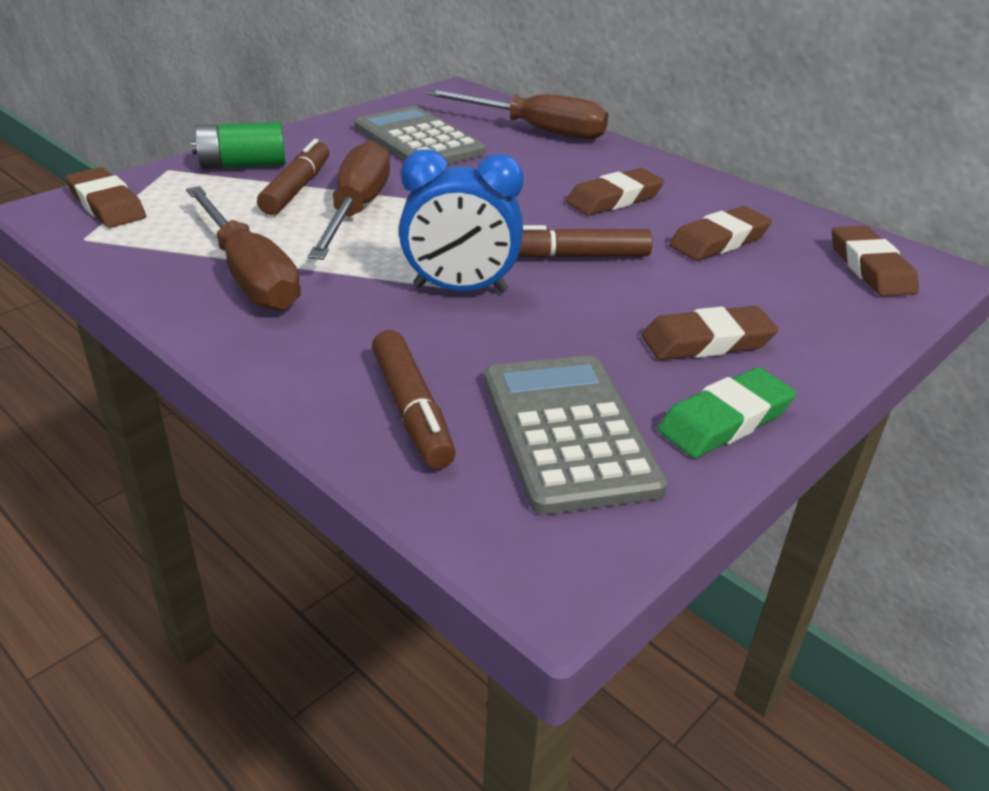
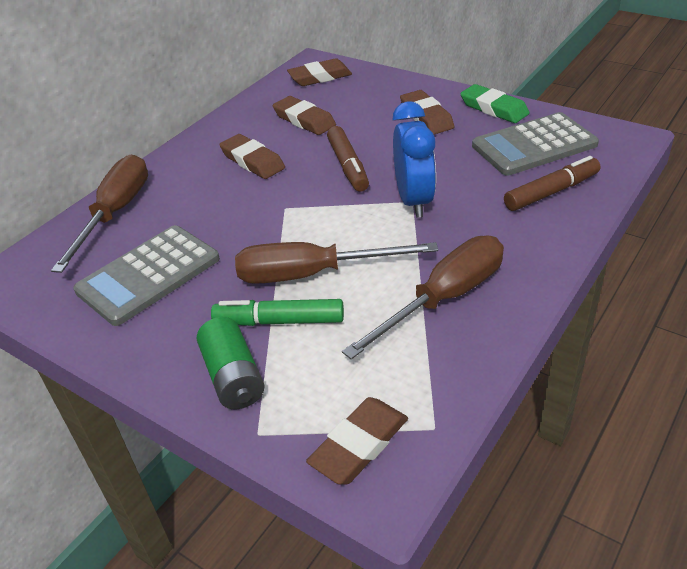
camera: 95 degrees left, 5 degrees up
brown marker [257,139,329,215] -> green marker [211,299,344,326]

